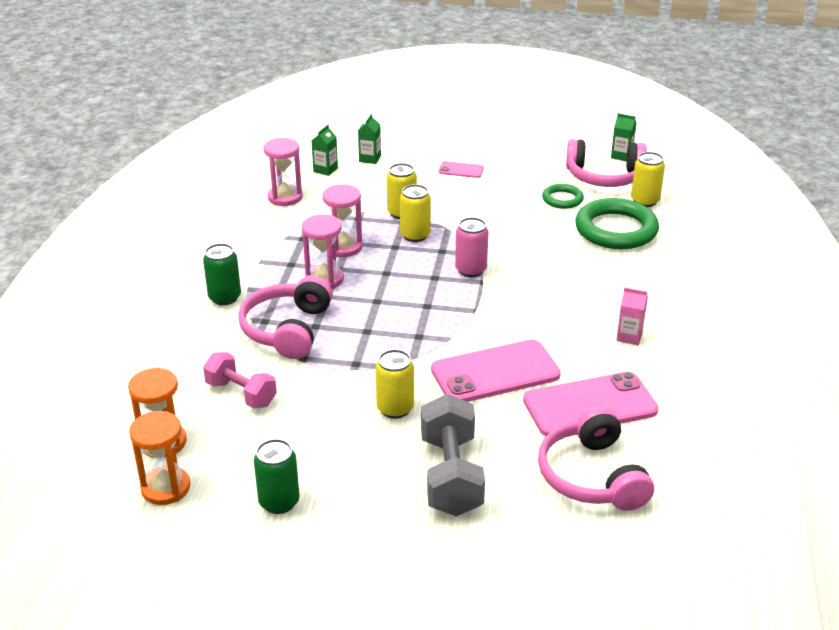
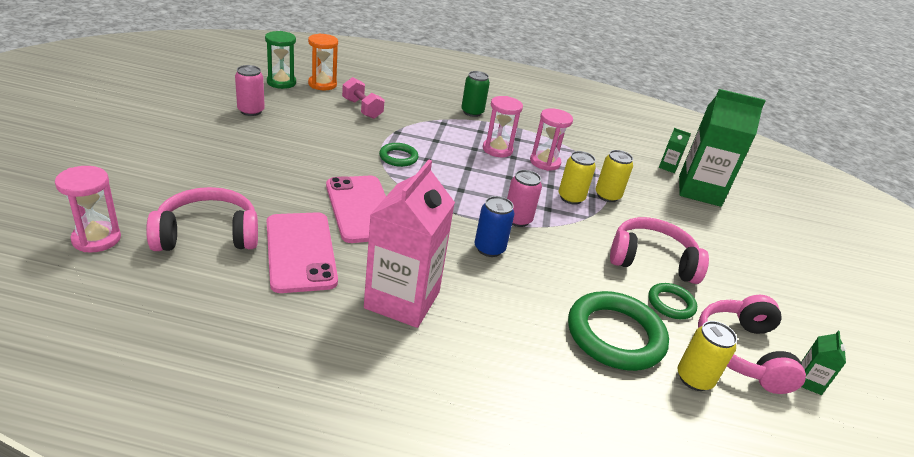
camera: 85 degrees right, 0 degrees up
orange hourglass [129,411,191,505] -> green hourglass [265,31,296,89]
pink dumbbell [203,352,277,409] -> pink dumbbell turned 75 degrees counterclockwise [342,77,385,119]
pink headphones [238,276,333,359] -> pink headphones moved to [610,217,709,284]
green can [254,439,300,514] -> pink can [235,65,265,116]
pink hourglass [263,138,303,206] -> pink hourglass moved to [55,166,121,252]
green carton [358,114,381,164] -> green carton [679,89,766,207], size x2.42
yellow can [375,349,414,419] -> none
grey dumbbell [421,394,485,517] -> none
pink phone [438,161,484,178] -> none
pink carton [616,287,648,345] -> pink carton [364,160,455,328], size x2.42
none -> green ring [379,143,418,167]
none -> blue can [475,196,514,257]

